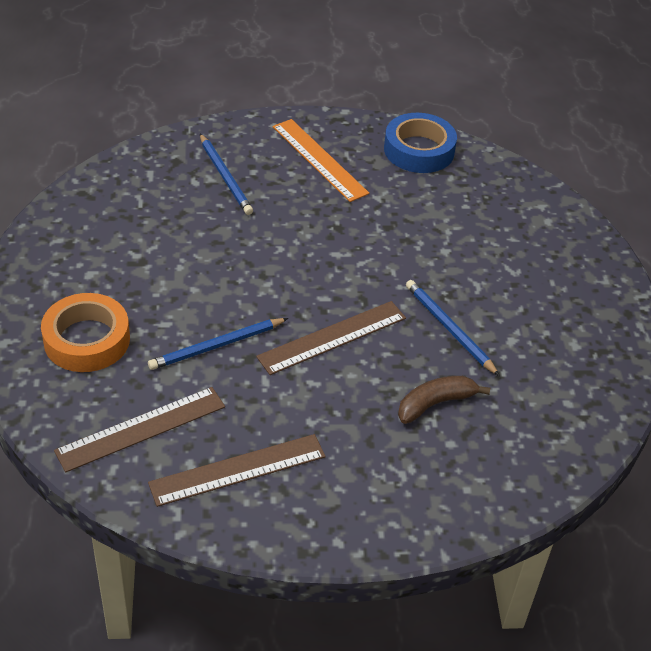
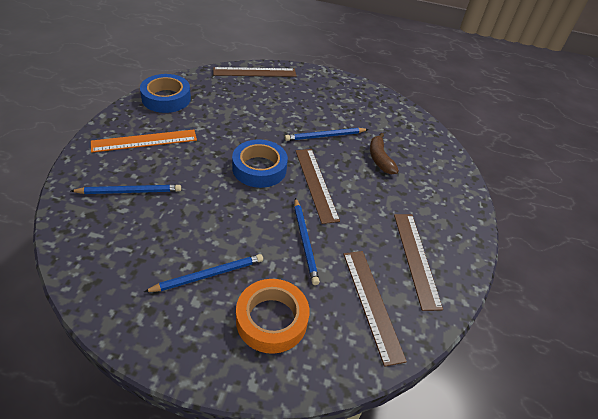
camera: 75 degrees left, 0 degrees up
none -> blue pencil [144,254,263,292]
none -> brown ruler [213,67,296,77]
none -> blue tape [232,140,288,188]

